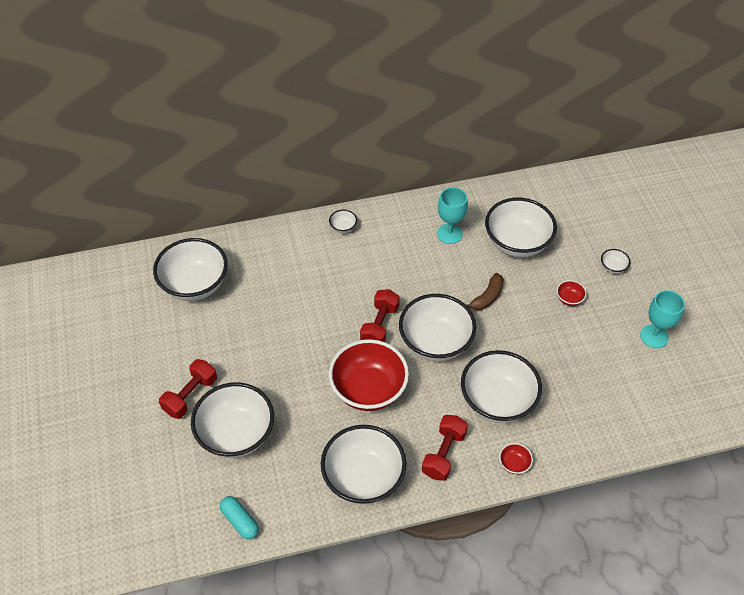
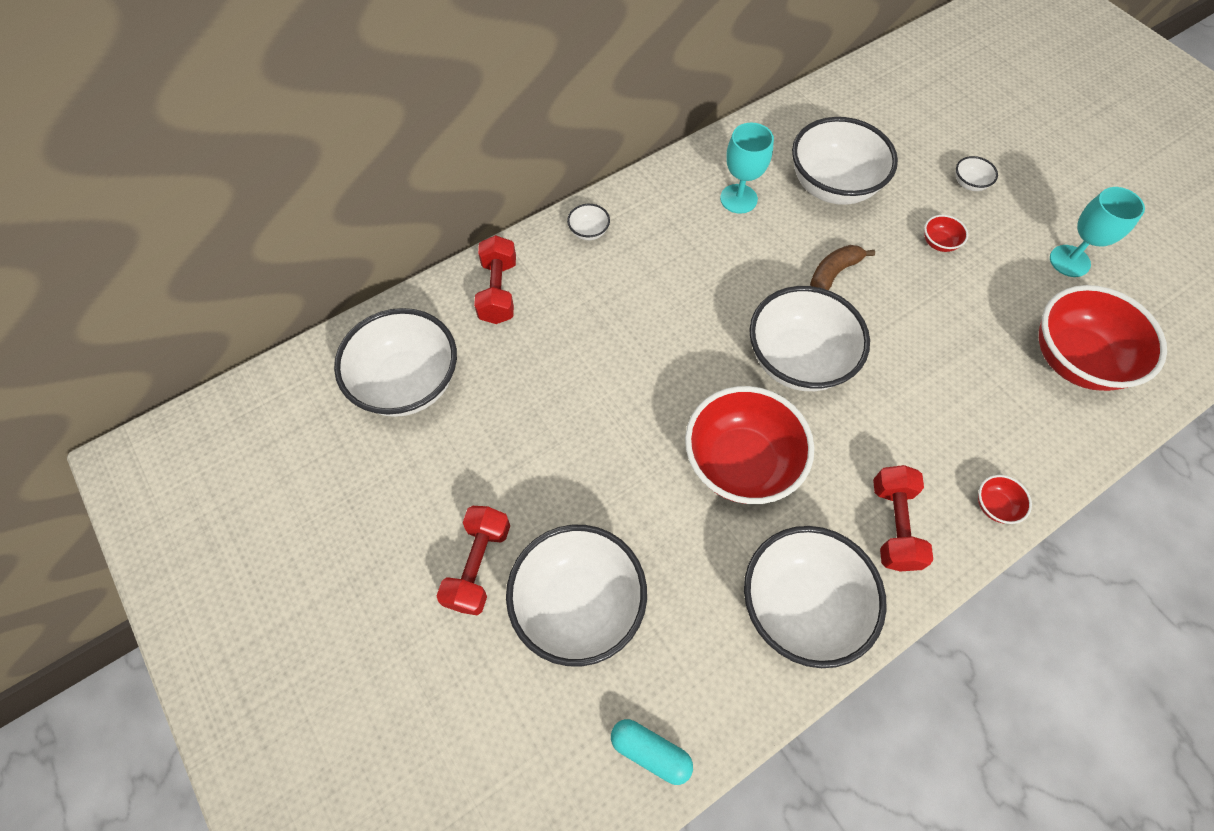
camera: 20 degrees left, 10 degrees up
red dumbbell [360,289,400,342] -> red dumbbell moved to [474,235,516,324]
white bowl [461,350,542,423] -> none
brown banana [467,273,504,310] -> brown banana turned 150 degrees counterclockwise [810,245,875,290]
none -> red bowl [1039,285,1167,391]

